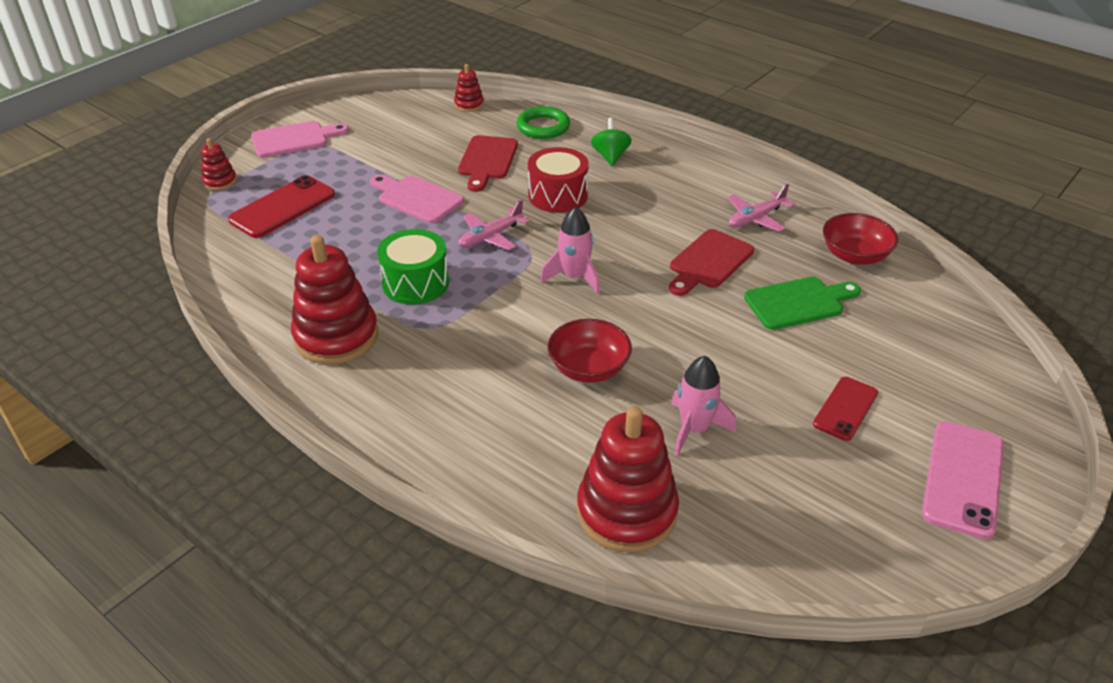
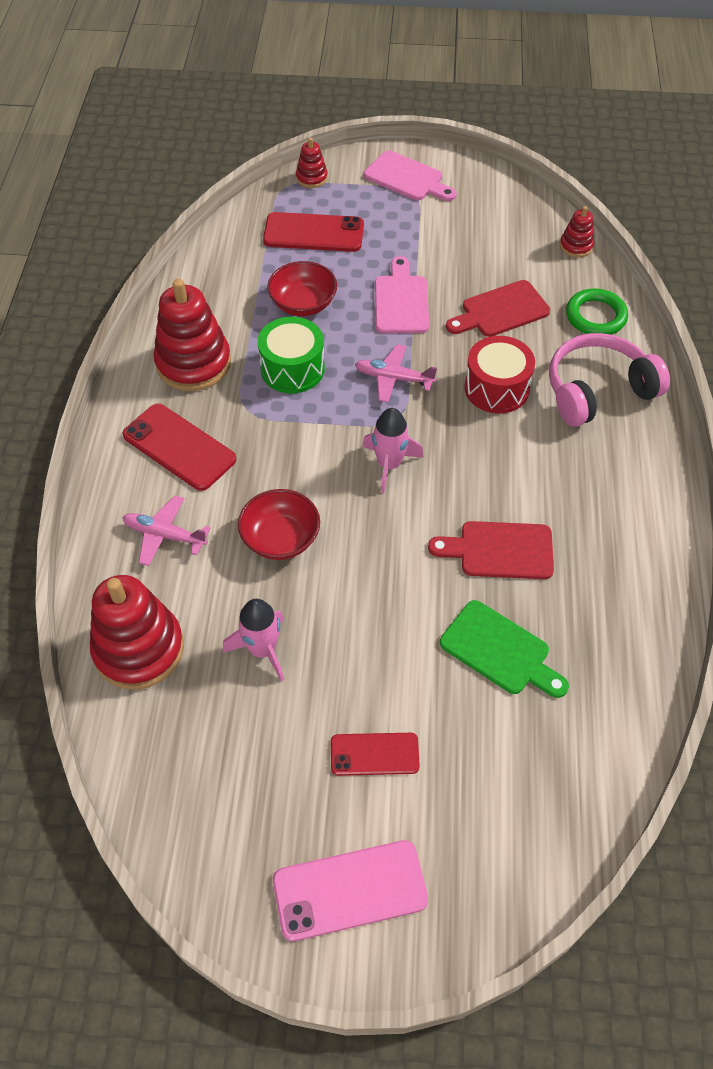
camera: 55 degrees right, 15 degrees up
green spinning top [591,118,632,166] -> pink headphones [549,333,670,427]
pink plane [728,184,795,232] -> pink plane moved to [122,495,210,566]
red bowl [823,213,898,265] -> red bowl moved to [267,261,337,316]
none -> red phone [123,404,236,491]

